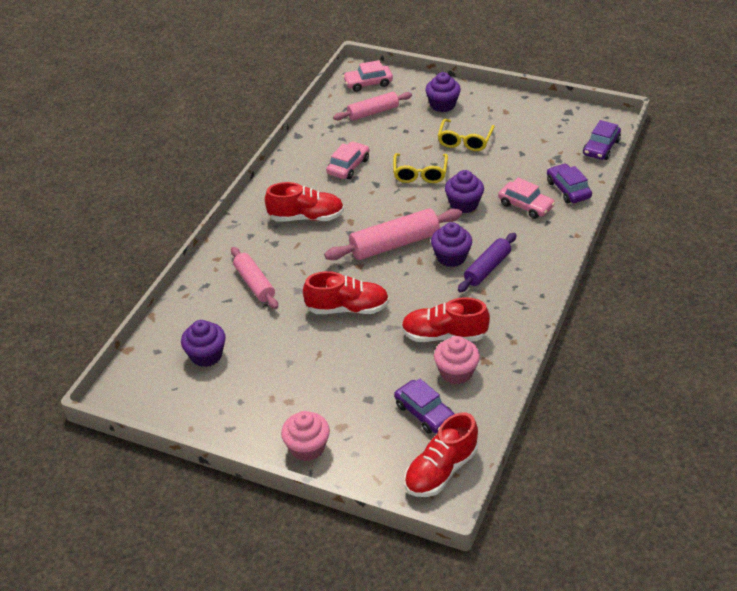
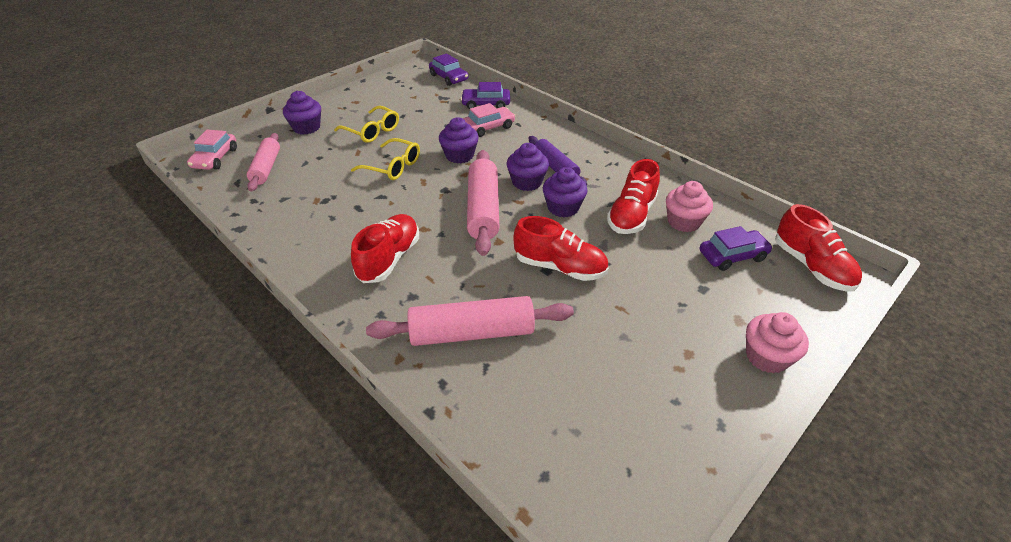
camera: 70 degrees left, 0 degrees up
purple cupcake [181,320,226,367] -> purple cupcake moved to [543,167,588,218]
pink rolling pin [231,247,278,309] -> pink rolling pin [366,296,574,346], size x1.51
red shoe [303,271,389,314] -> red shoe turned 90 degrees clockwise [513,216,609,281]
pink car [326,141,369,179] -> none

